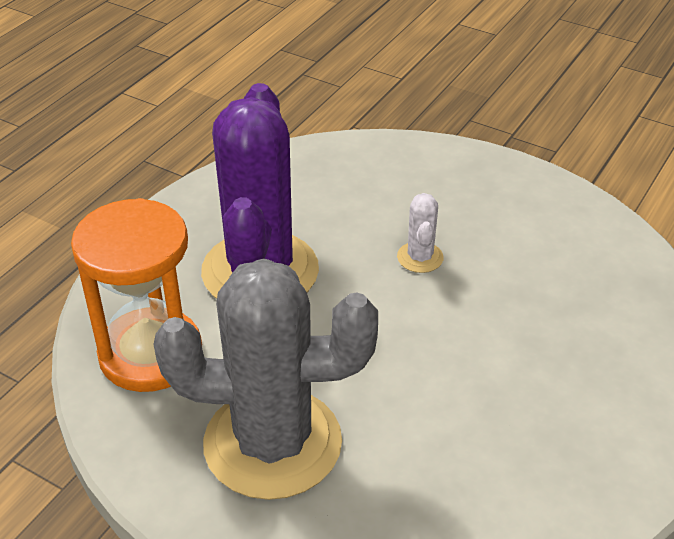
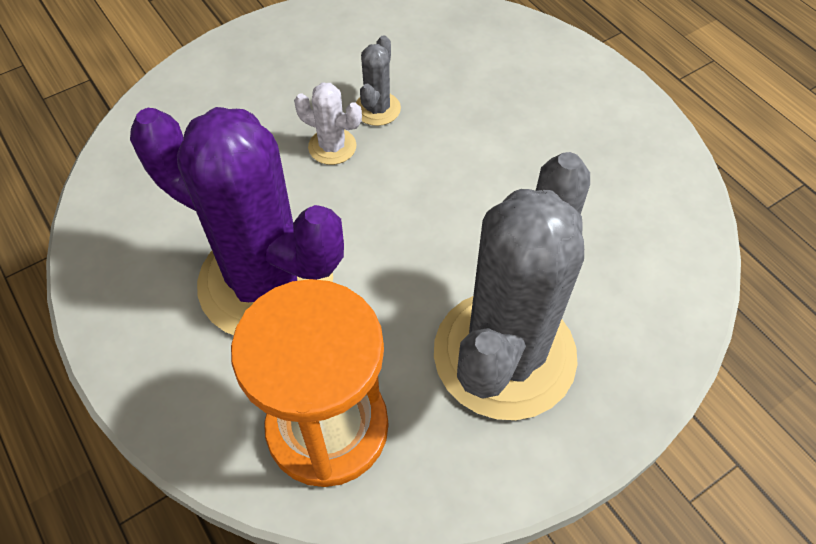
camera: 65 degrees left, 15 degrees up
none -> grey cactus [356,35,401,126]

